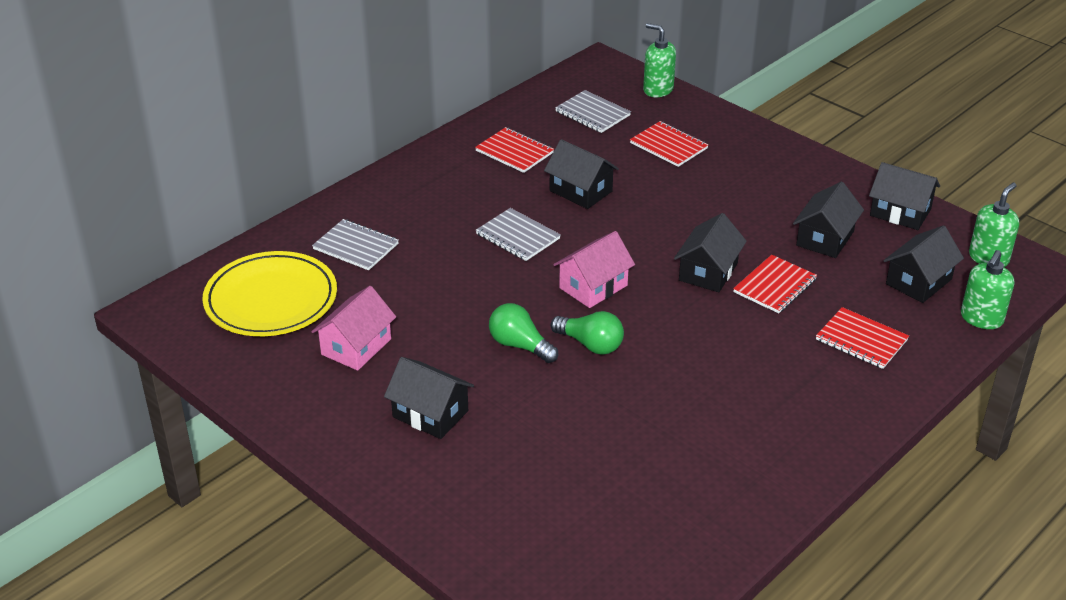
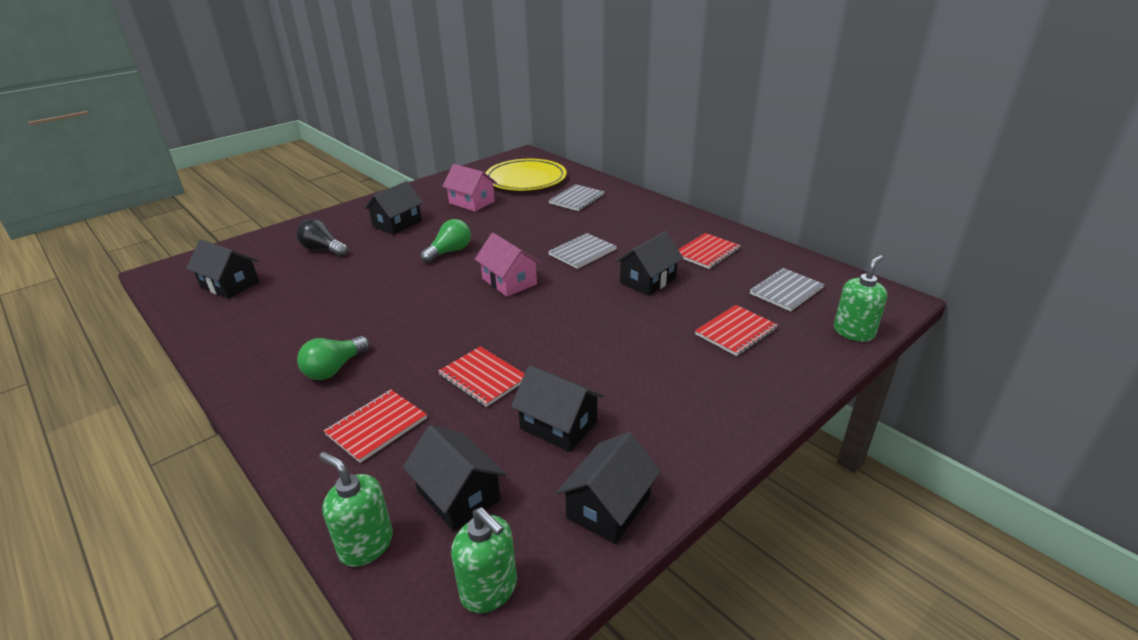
camera: 95 degrees right, 5 degrees down
green light bulb [550,311,624,355] -> green light bulb moved to [297,336,370,380]
black house [674,213,747,292] -> black house moved to [186,239,259,299]
none -> black light bulb [296,219,348,256]

